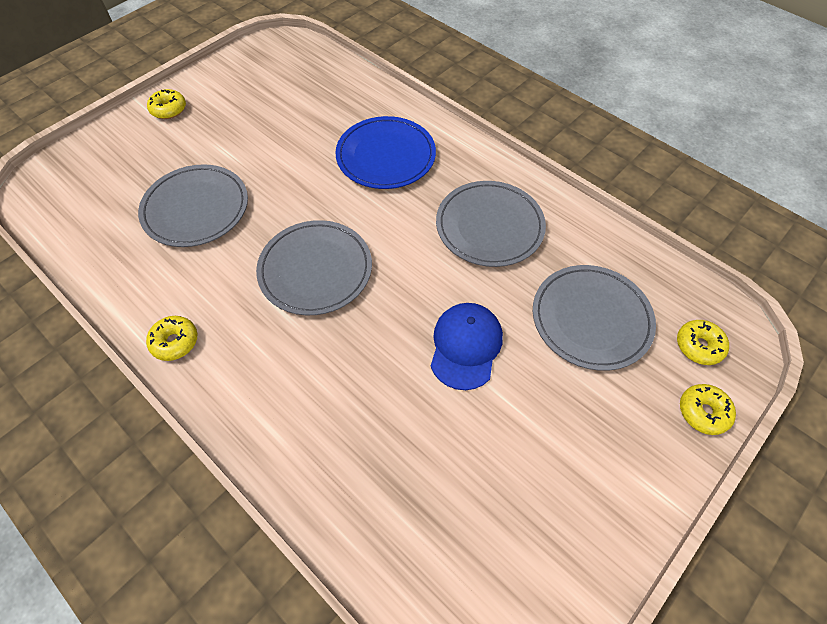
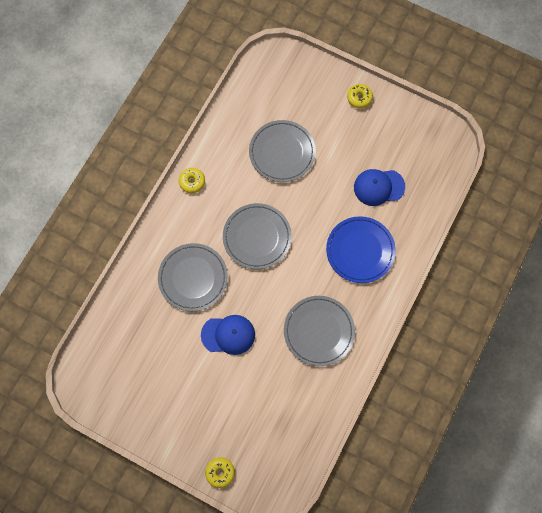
camera: 75 degrees right, 15 degrees up
grey plate [533,265,656,371] -> grey plate moved to [158,243,228,311]
yellow donut [677,320,729,365] -> none
none -> blue cap [354,169,405,206]

